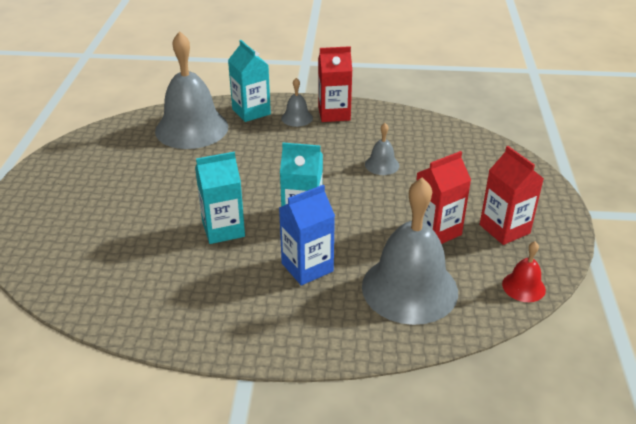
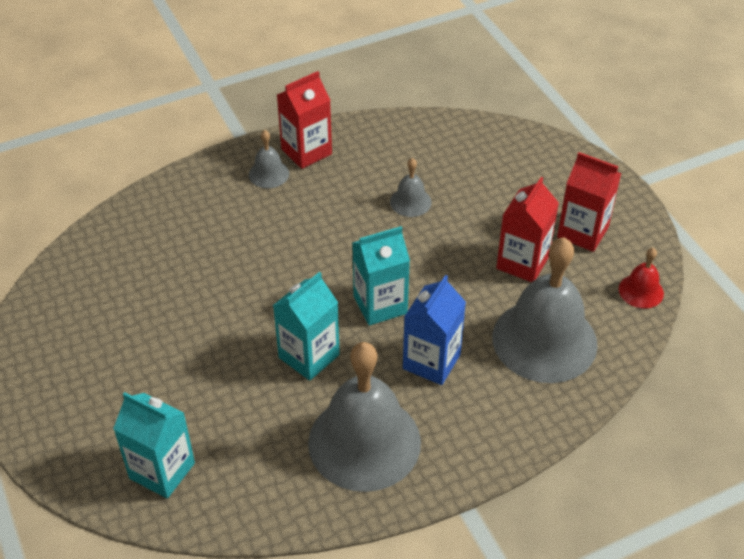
camera: 30 degrees left, 10 degrees up
grey bell [155,31,228,149] -> grey bell moved to [308,342,421,492]
turquoise carton [228,40,271,122] -> turquoise carton moved to [113,392,195,498]

